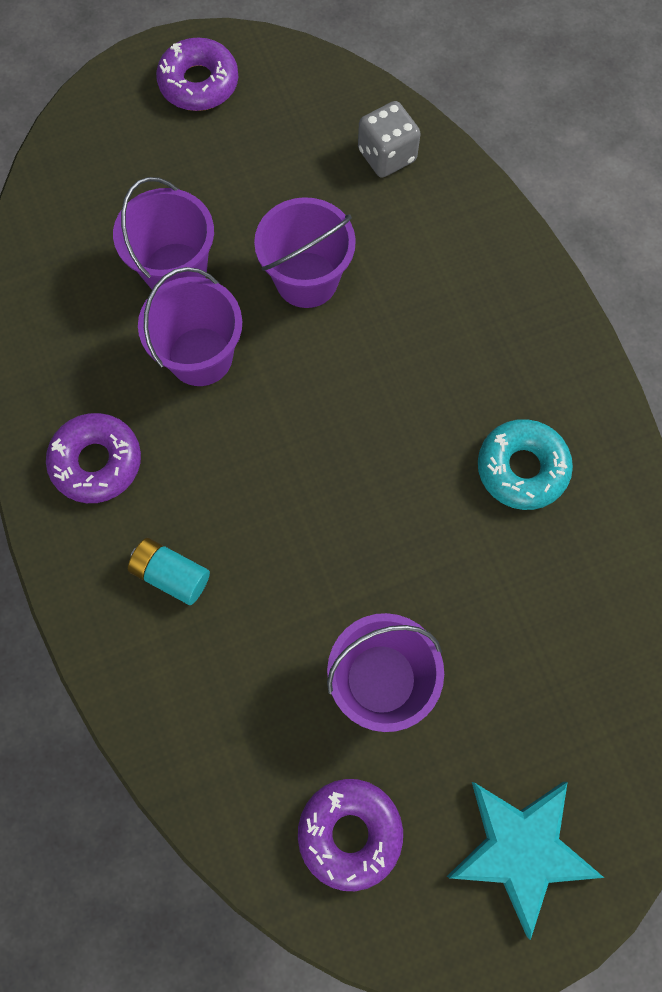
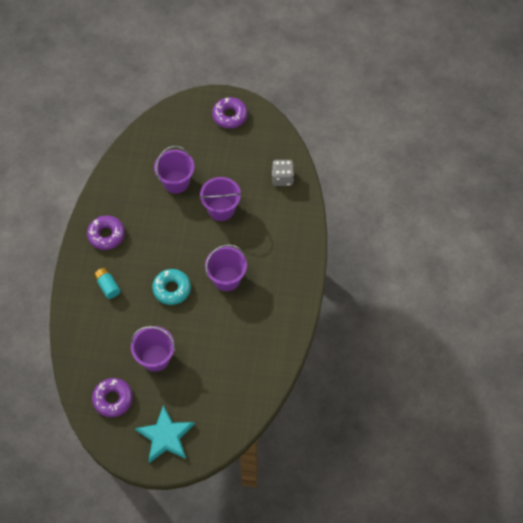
camera: 30 degrees right, 10 degrees down
purple bucket [138,267,242,386] -> purple bucket moved to [205,244,247,291]
turquoise donut [478,419,573,510] -> turquoise donut moved to [152,269,191,305]

